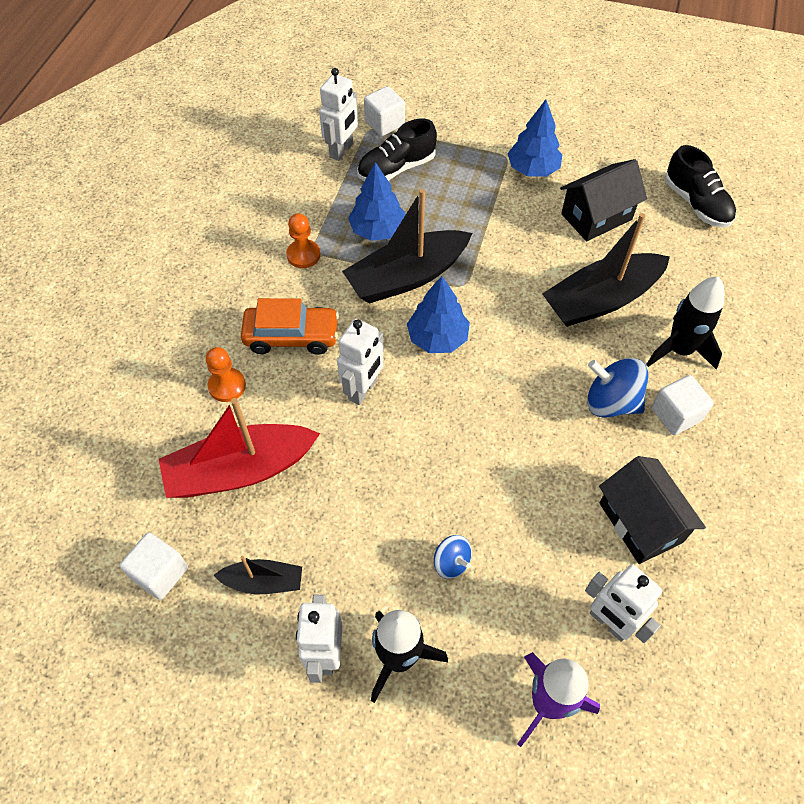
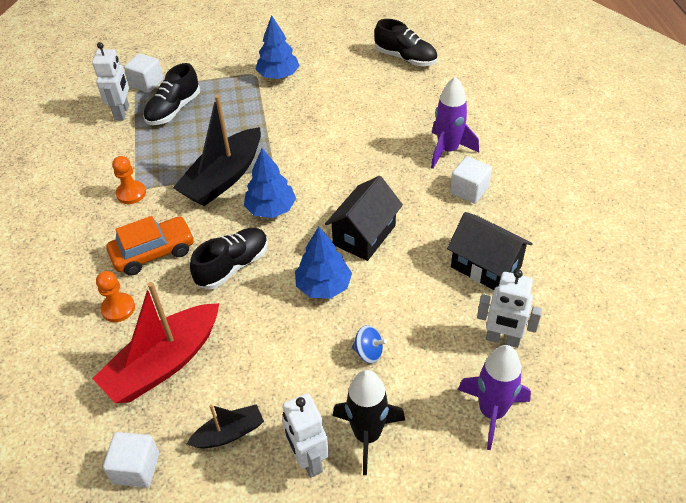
camera: 25 degrees left, 10 degrees down
white robot [337,319,384,405] -> black shoe [190,228,268,289]
blue tree [348,162,405,241] -> blue tree moved to [295,227,352,299]
black boat [542,213,670,327] -> none
black house [560,159,647,241] -> black house moved to [325,176,403,261]
blue spinning top [587,358,648,418] -> none
black rocket [646,276,724,370] -> purple rocket [431,76,479,169]

